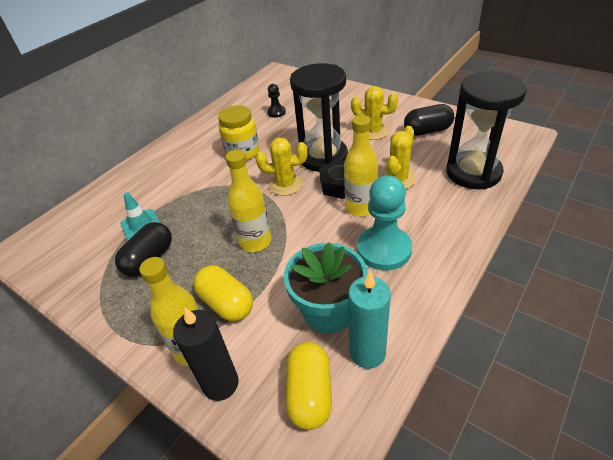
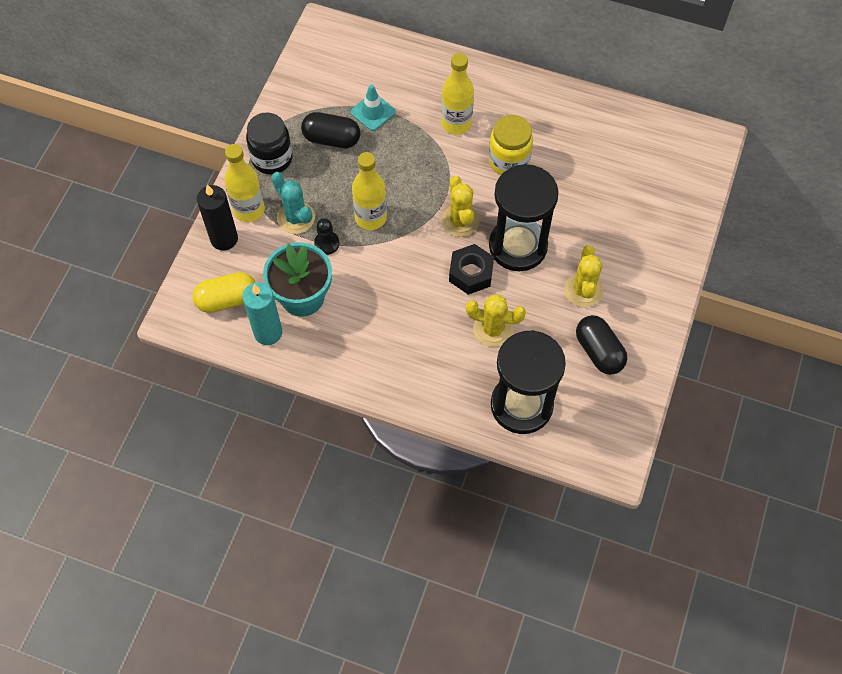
camera: 70 degrees right, 20 degrees up
yellow capsule [193,265,253,321] -> turquoise cactus [271,172,315,234]
black pawn [267,84,286,118] -> black pawn moved to [314,218,339,255]
yellow bottle [344,115,378,216] -> yellow bottle moved to [441,53,474,135]
turquoise pawn [357,175,412,270] -> none
none -> black jar [246,112,292,175]

